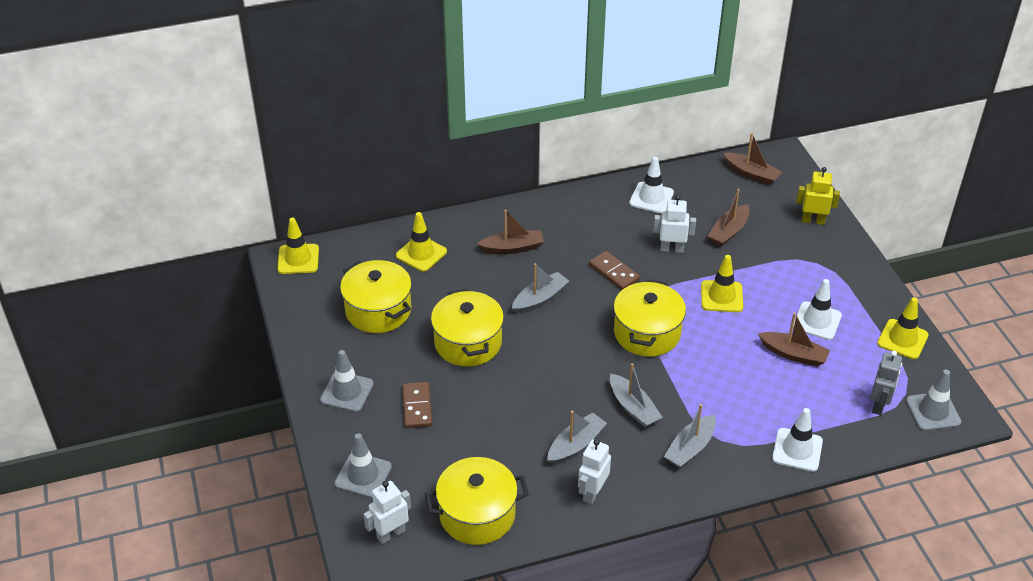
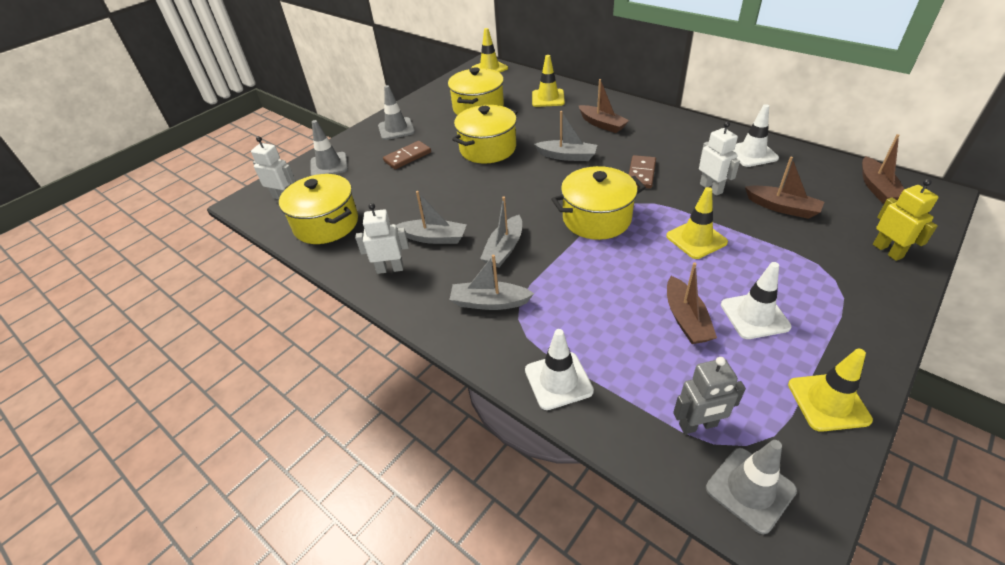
camera: 60 degrees right, 0 degrees up
brown boat [708,189,750,247] -> brown boat turned 150 degrees counterclockwise [745,157,824,219]

